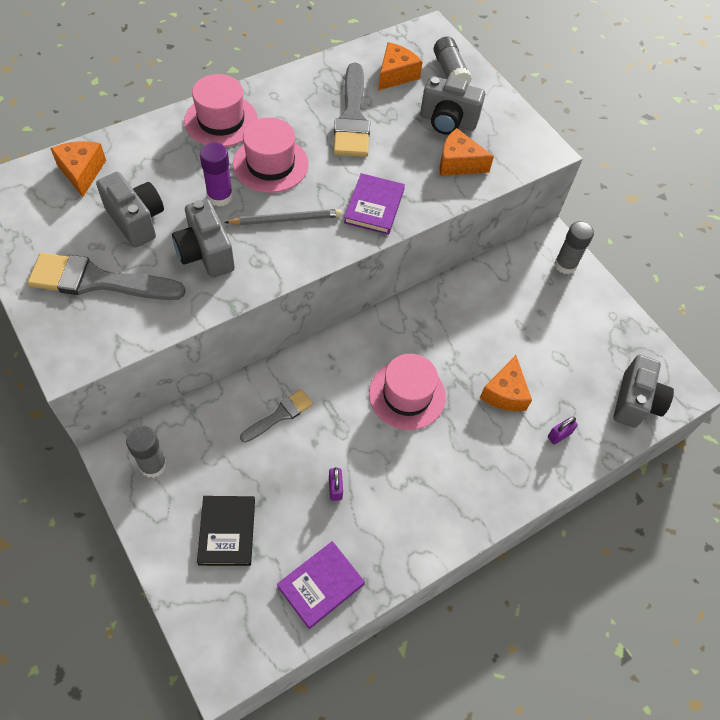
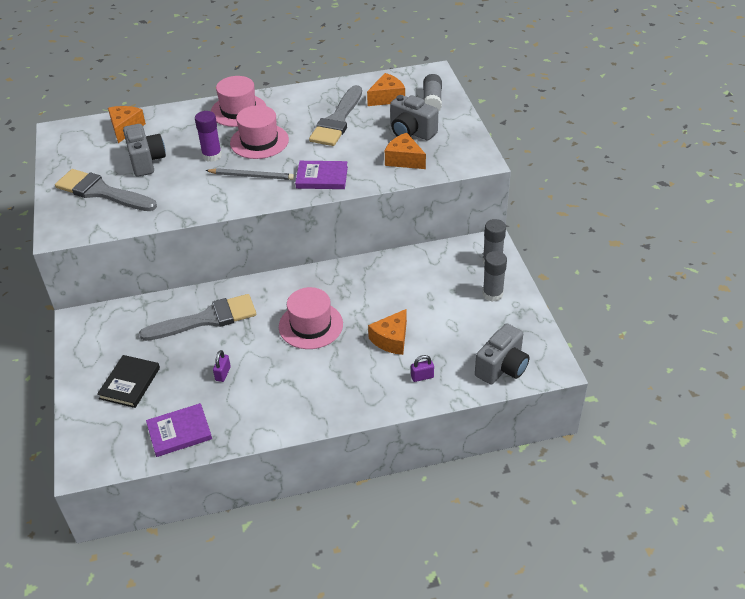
camera: 25 degrees right, 15 degrees down
grey glue stick [126,426,167,478] -> grey glue stick moved to [482,251,507,302]
grey camera [172,199,235,278] -> none
grey brush [240,389,313,443] -> grey brush [139,294,256,341], size x1.78
purple book [344,173,405,235] -> purple book turned 60 degrees clockwise [295,161,348,189]

